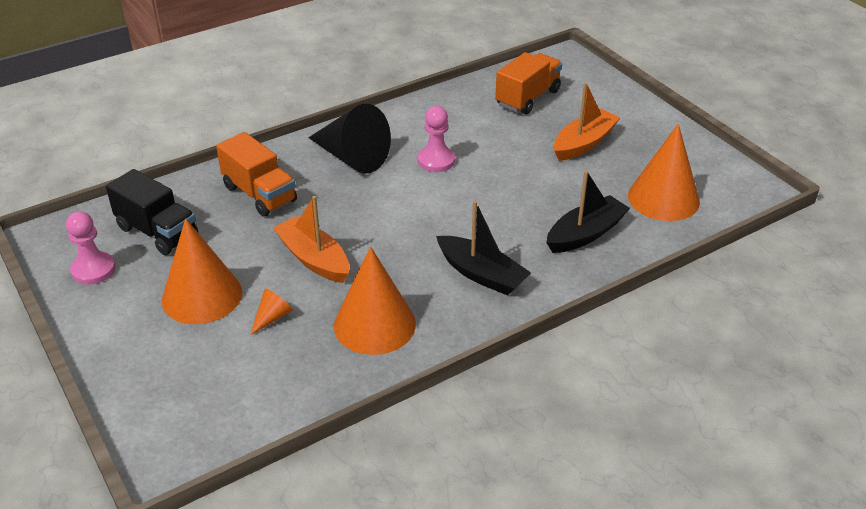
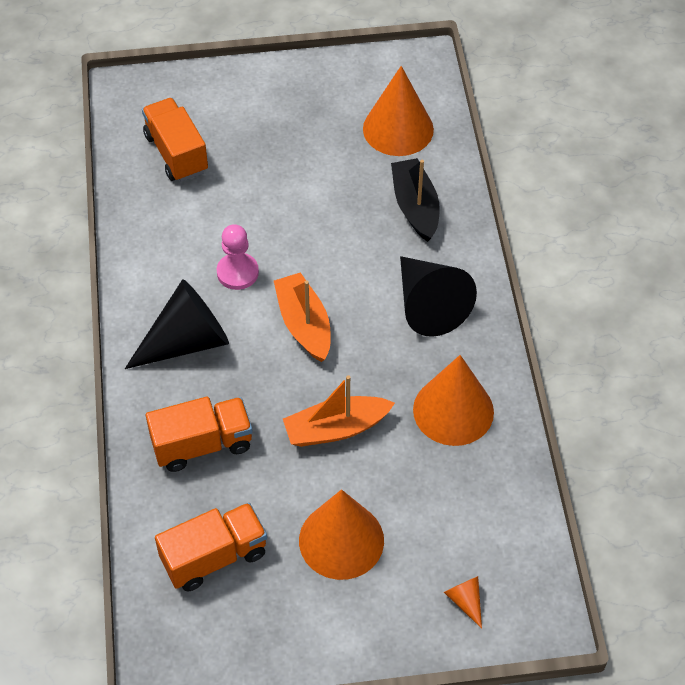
camera: 65 degrees left, 15 degrees up
pink pawn [66,211,116,285] -> none
black truck [106,169,198,255] -> orange truck [155,503,267,591]
orange cone [250,289,293,335] -> orange cone moved to [444,576,482,628]
black boat [436,201,531,296] -> black cone [400,256,477,337]
orange boat [554,82,620,161] -> orange boat moved to [274,272,331,362]

